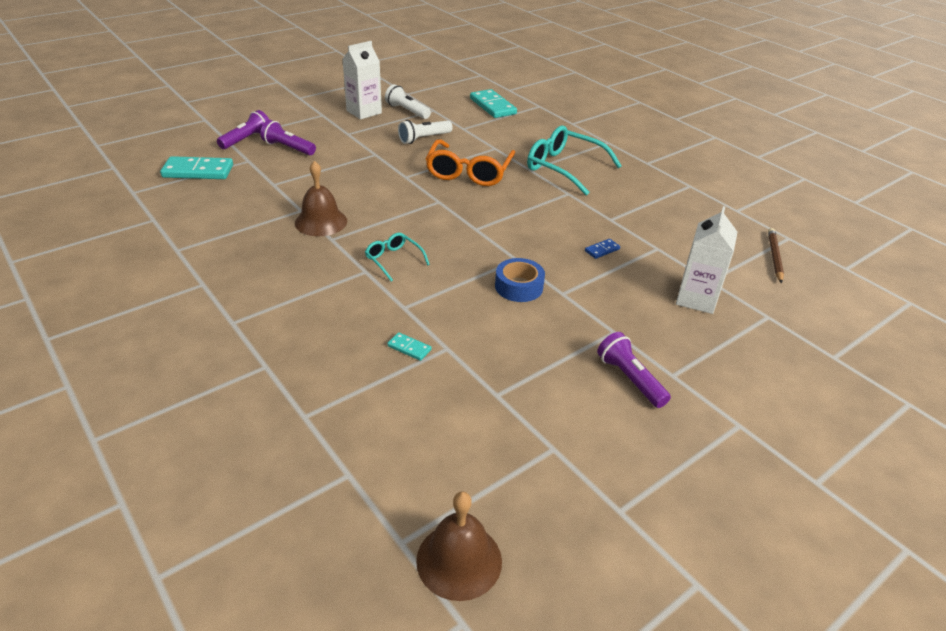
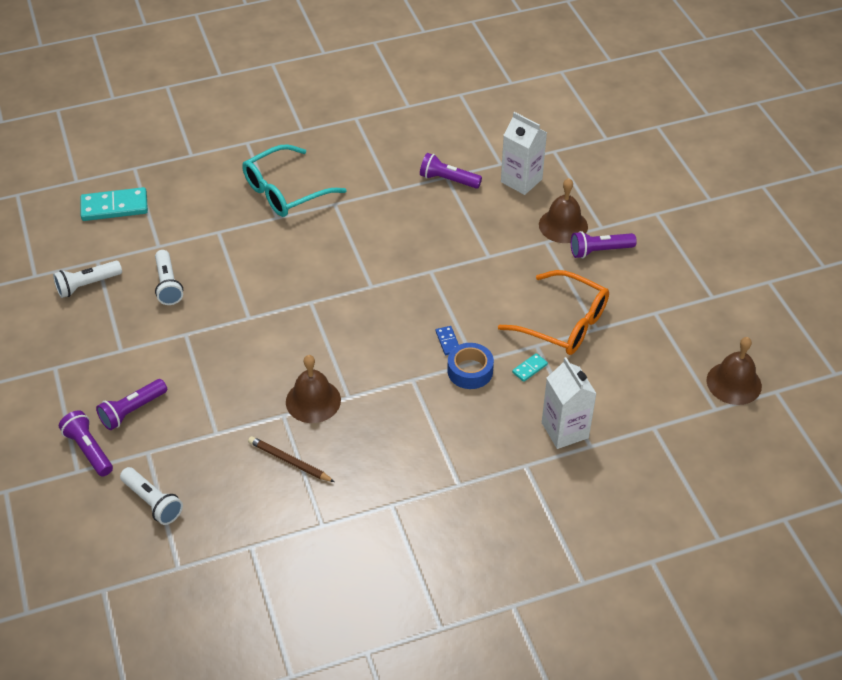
camera: 70 degrees left, 10 degrees up
turquoise domino [160,156,233,179] -> white flashlight [120,467,183,525]
white carton [343,41,382,119] -> white carton moved to [542,357,597,449]
turquoise glasses [365,233,430,282] -> none
orange glasses [426,139,516,186] -> orange glasses moved to [498,270,609,355]
blue tape [495,258,545,302] -> blue tape moved to [447,343,494,389]
blue domino [585,239,620,259] -> blue domino moved to [436,326,459,355]
brown pencil [768,228,784,283] -> brown pencil moved to [248,436,335,482]
none -> purple flashlight [420,153,482,189]
none -> brown bell [539,178,588,243]

